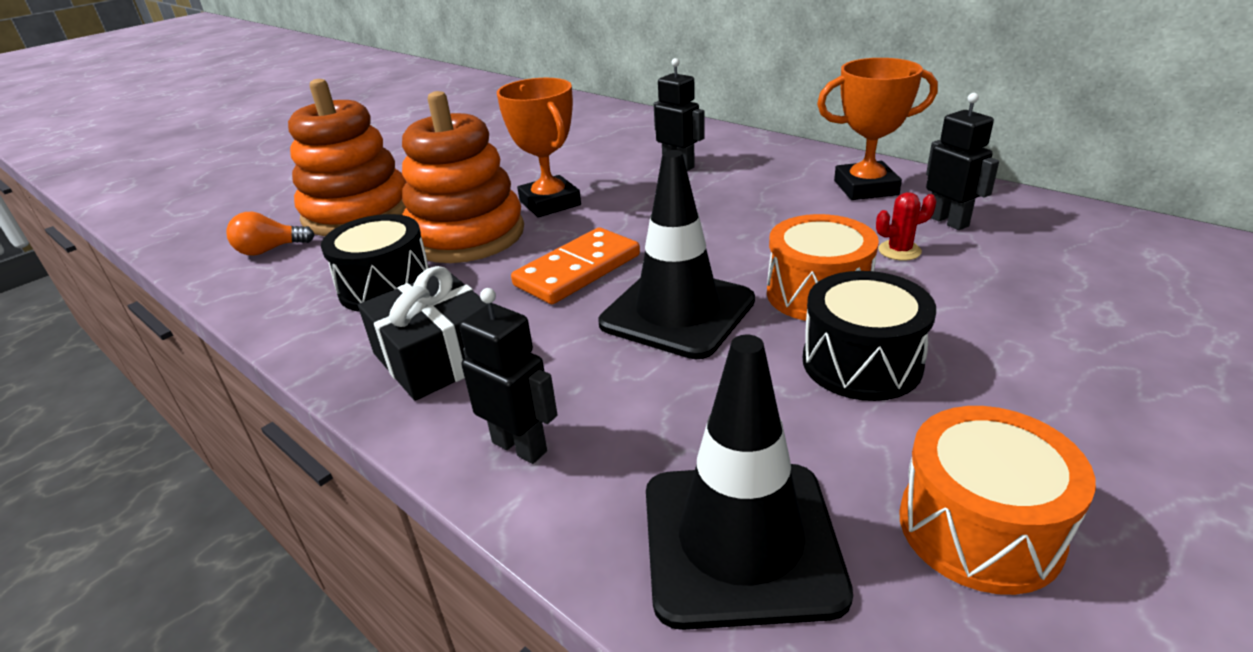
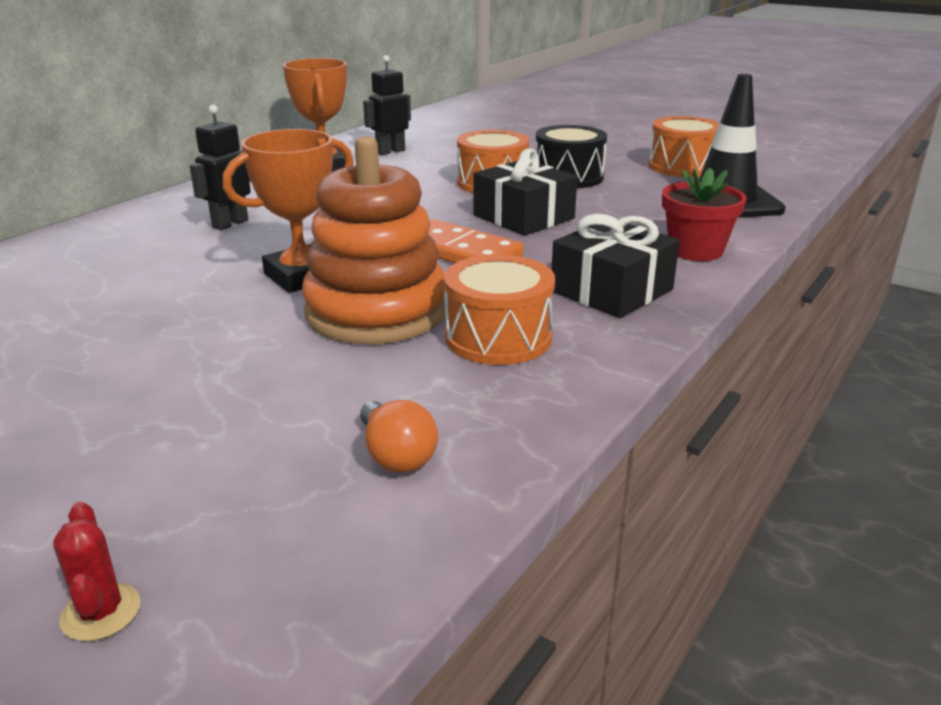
camera: 100 degrees left, 5 degrees down
orange stacking toy [288,79,406,236] -> none
black drum [321,214,429,312] -> orange drum [444,255,555,365]
black robot [459,288,557,464] -> red flower pot [662,168,747,261]
black traffic cone [598,150,755,359] -> black gift [474,148,577,235]
red cactus [876,192,937,261] -> red cactus moved to [53,502,141,641]

